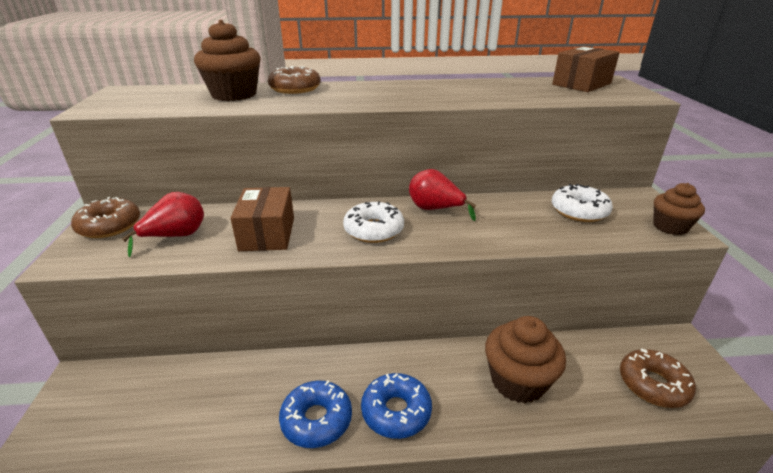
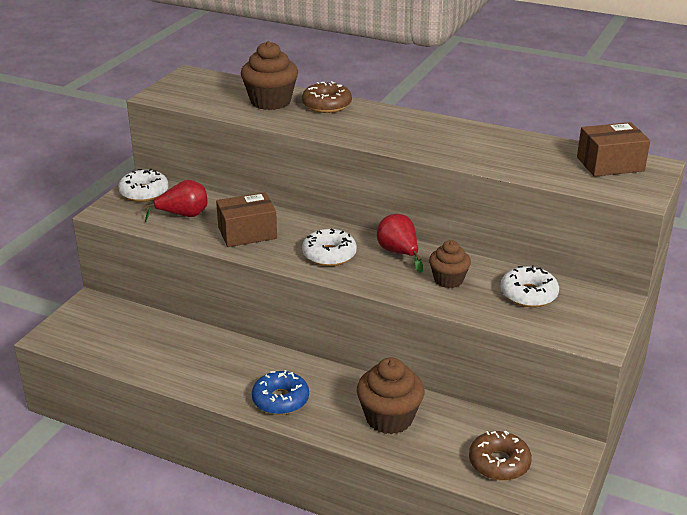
camera: 30 degrees right, 0 degrees up
brown donut [71,197,140,238] -> white donut [118,169,169,202]
brown box [231,187,294,251] -> brown box turned 45 degrees clockwise [216,192,277,247]
blue donut [279,380,352,448] -> none
brown cupcake [653,183,705,235] -> brown cupcake moved to [429,240,471,288]

